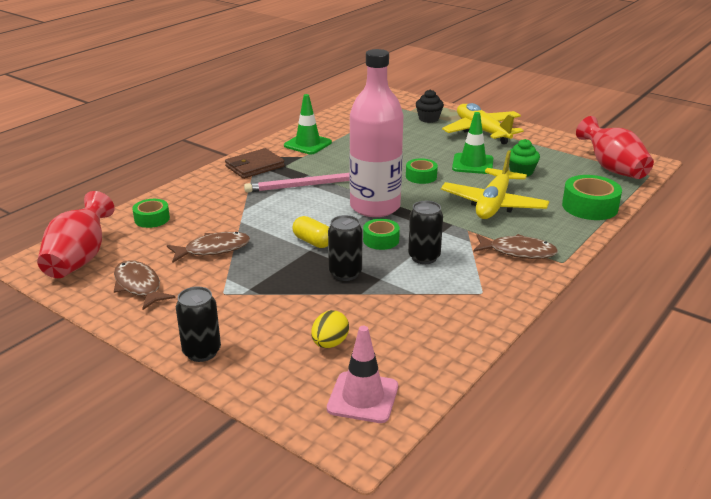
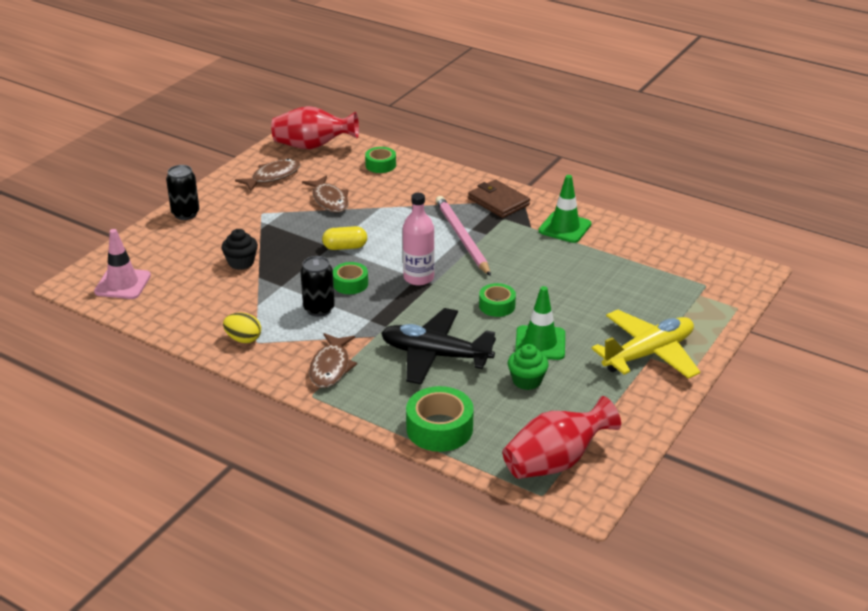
camera: 85 degrees right, 5 degrees up
yellow capsule [292,216,329,248] -> yellow capsule turned 45 degrees clockwise [322,226,367,250]
yellow egg [311,310,349,348] -> yellow egg moved to [223,313,261,343]
black can [328,215,362,281] -> none
pink bottle [349,49,403,217] -> pink bottle [403,193,434,286], size x0.58
black cupcake [416,89,444,123] -> black cupcake moved to [221,229,258,270]
yellow plane [441,150,550,219] -> black plane [381,308,496,385]

